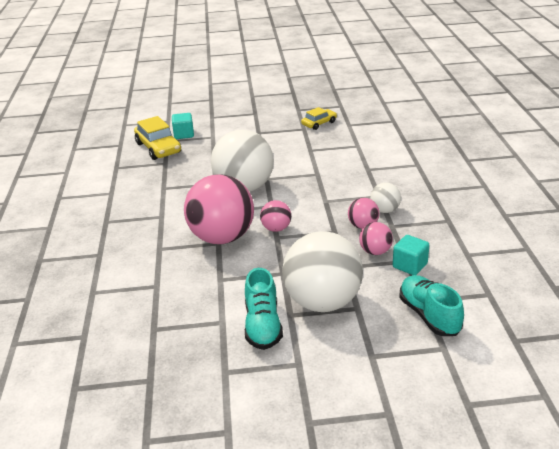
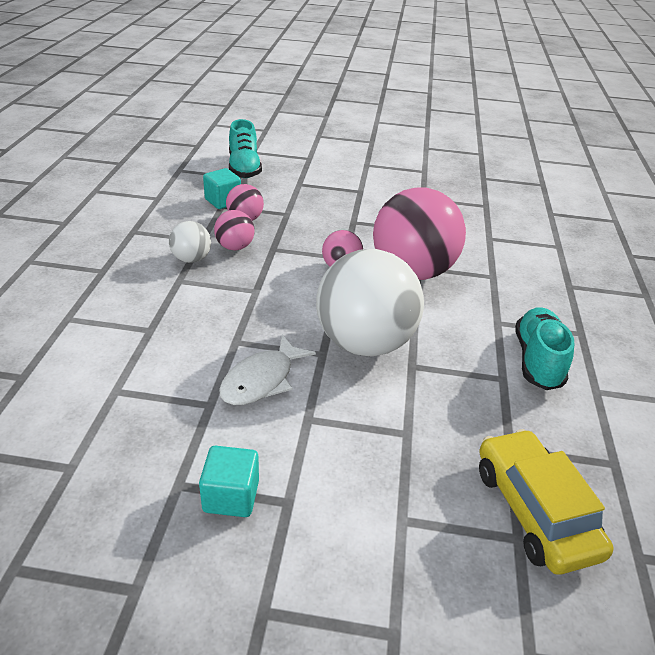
camera: 170 degrees left, 5 degrees up
turquoise cube [172,113,194,139] -> turquoise cube moved to [199,446,259,517]
turquoise shoe [245,268,283,350] -> turquoise shoe moved to [515,307,574,390]
white ball [282,231,363,312] -> none
yellow car [301,107,337,130] -> none
none -> white fish [219,334,316,405]

